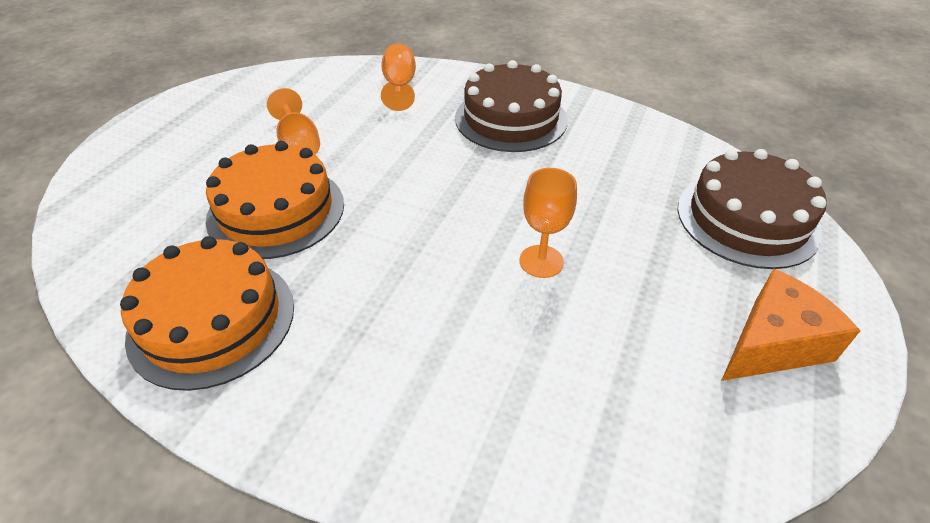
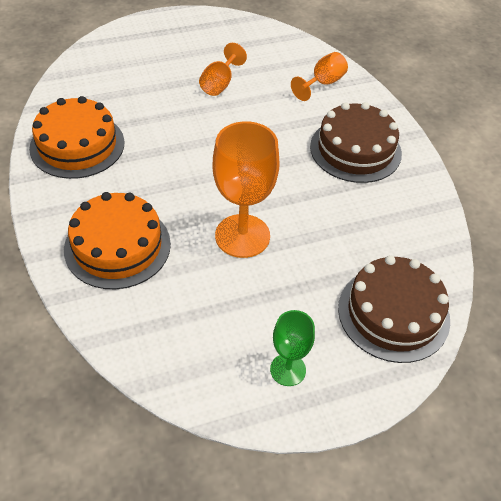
camera: 45 degrees right, 5 degrees up
orange cake [206,141,344,259] -> orange cake moved to [64,192,171,289]
orange goblet [520,168,577,278] -> orange goblet [213,121,280,258], size x1.78
orange cheese [721,269,861,381] -> green goblet [270,310,315,386]

